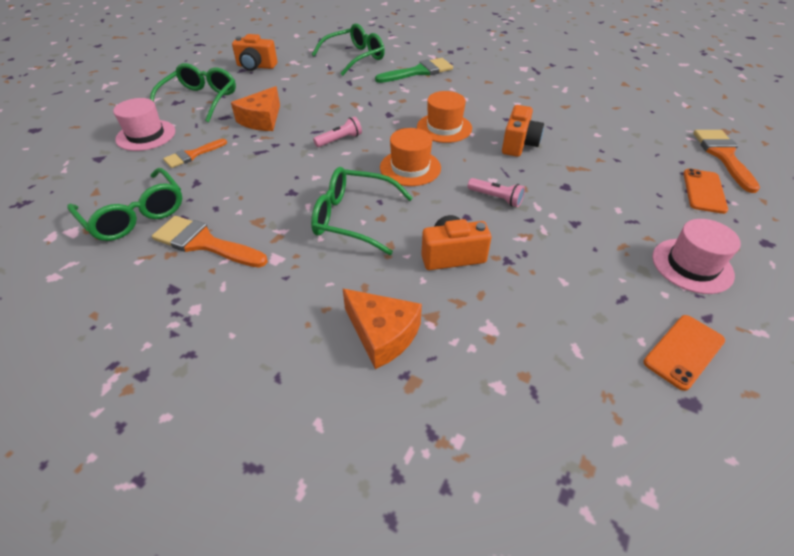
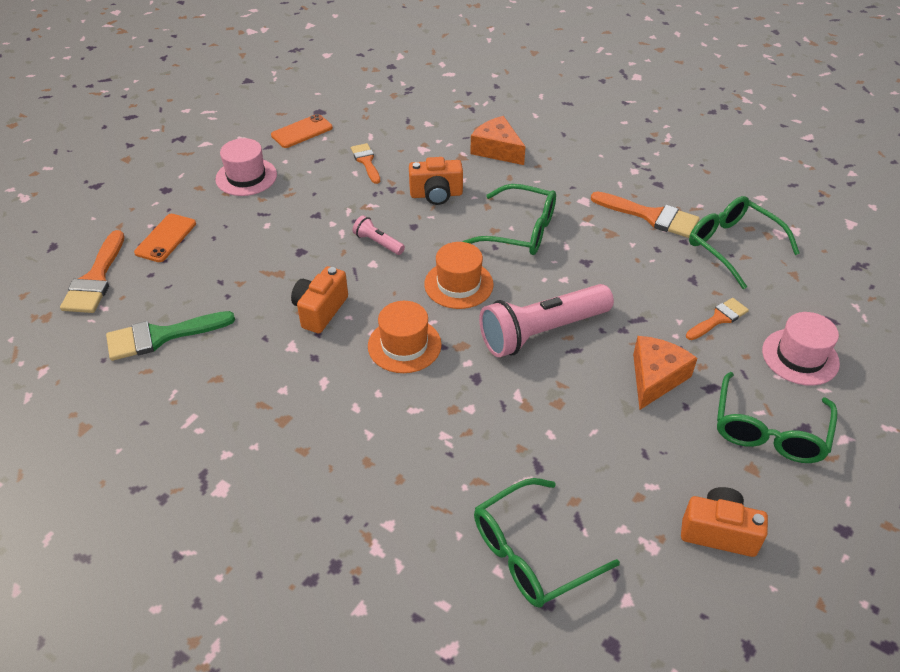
camera: 175 degrees left, 0 degrees up
pink flashlight [313,116,362,147] -> pink flashlight [479,284,614,357], size x2.22
green brush [375,58,453,83] -> green brush moved to [106,311,235,361]
none -> orange brush [351,143,380,184]

